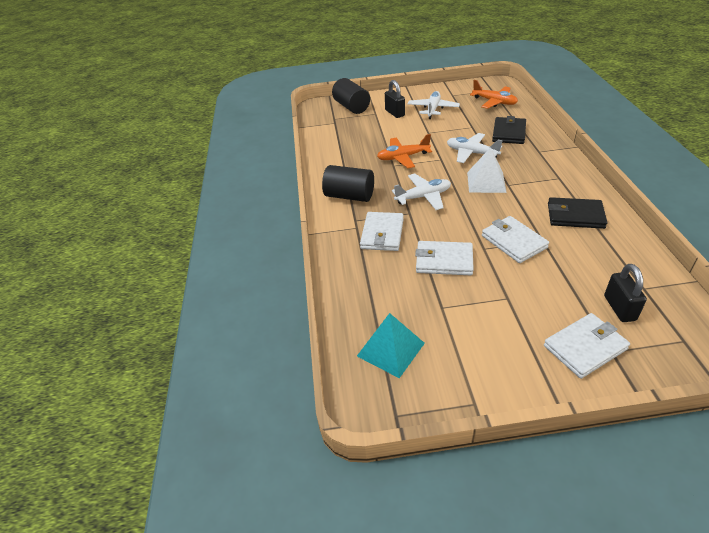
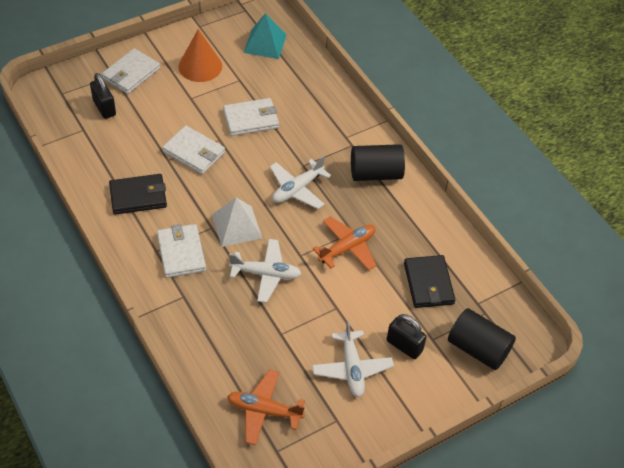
camera: 150 degrees right, 10 degrees up
white wallet [360,212,404,251] -> white wallet moved to [157,224,206,278]
black wallet [492,116,526,144] -> black wallet moved to [404,255,456,308]
none -> orange cone [178,29,222,82]

